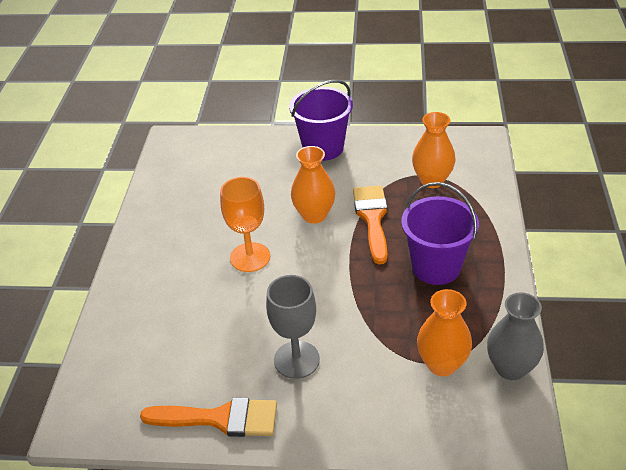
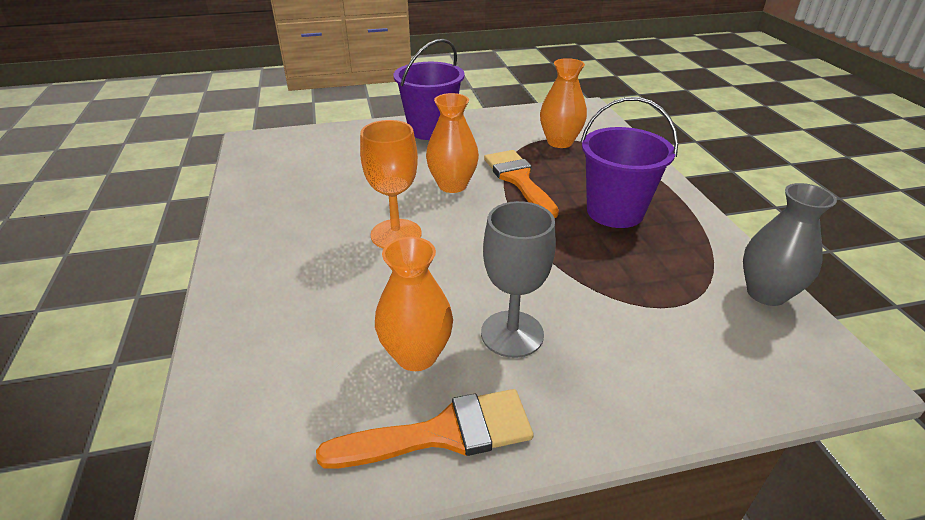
camera: 20 degrees left, 5 degrees down
orange vase [417,289,472,376] -> orange vase moved to [375,237,453,371]

